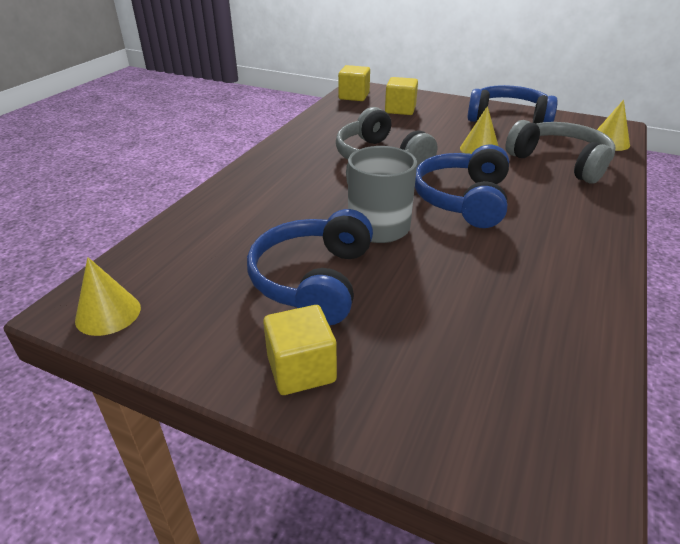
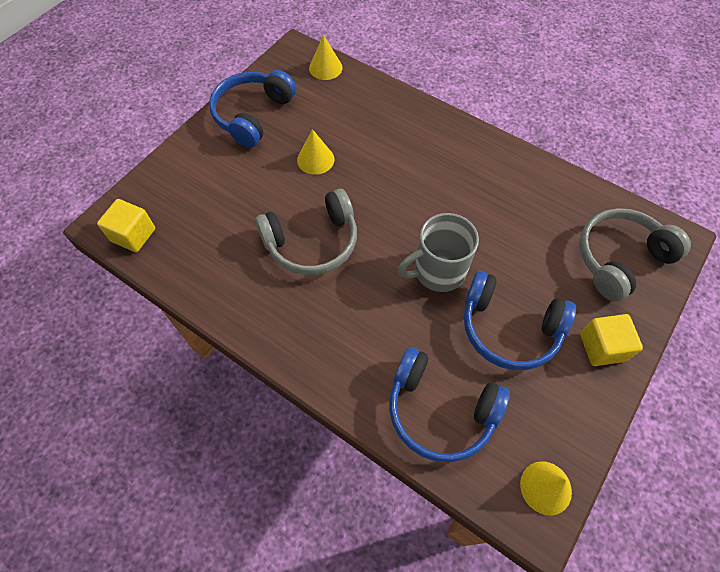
camera: 80 degrees left, 25 degrees up
yellow cube [385,77,418,115] -> none
blue headphones [415,145,509,228] -> blue headphones moved to [389,347,510,462]
grey headphones [505,120,615,184] -> grey headphones moved to [579,208,691,302]

